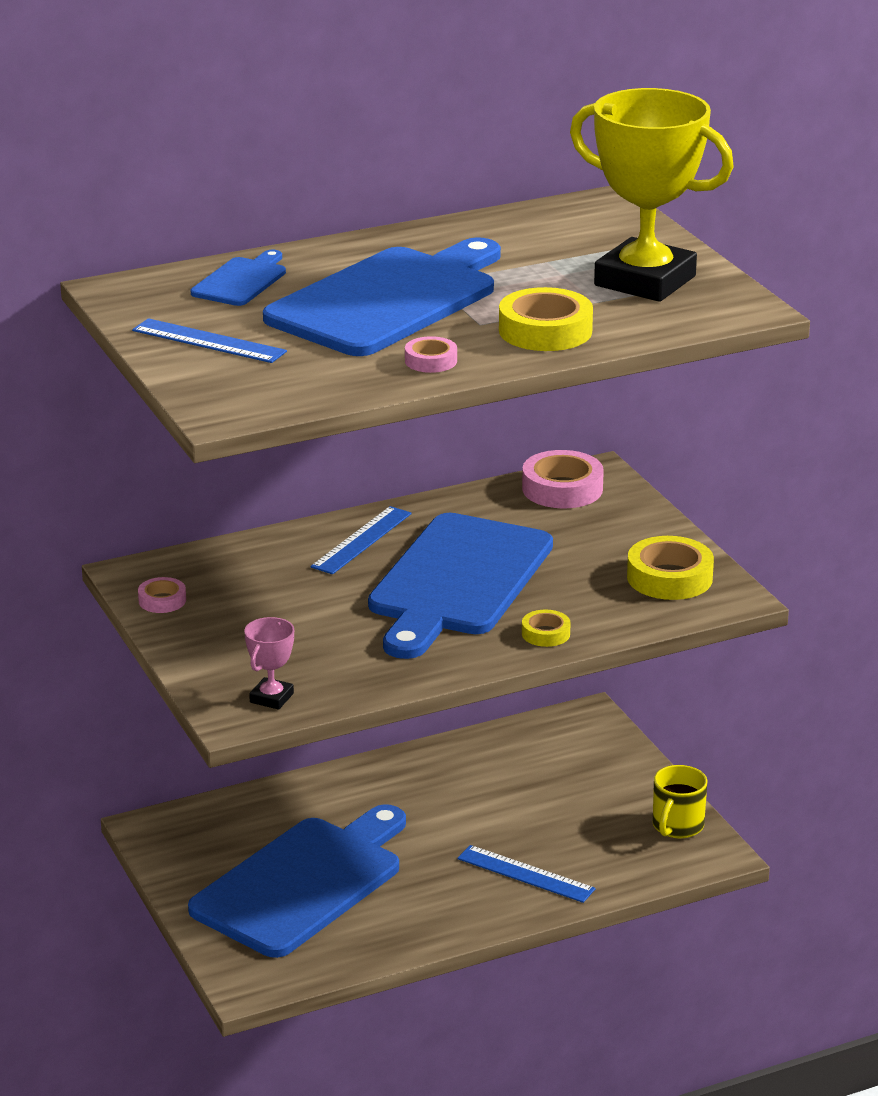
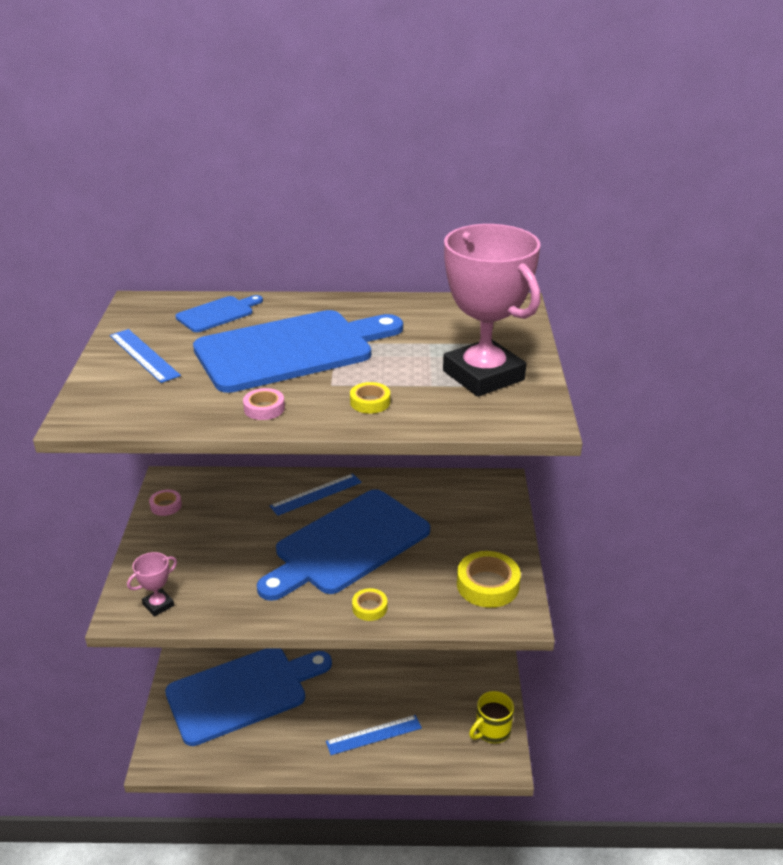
camera: 25 degrees right, 5 degrees up
blue ruler [457,845,596,903] -> blue ruler turned 75 degrees counterclockwise [326,715,422,755]
yellow tape [499,287,593,351] -> yellow tape [350,382,390,414], size x0.55
pink tape [522,450,604,508] -> none
yellow trophy [570,88,734,302] -> pink trophy [443,224,541,397]

